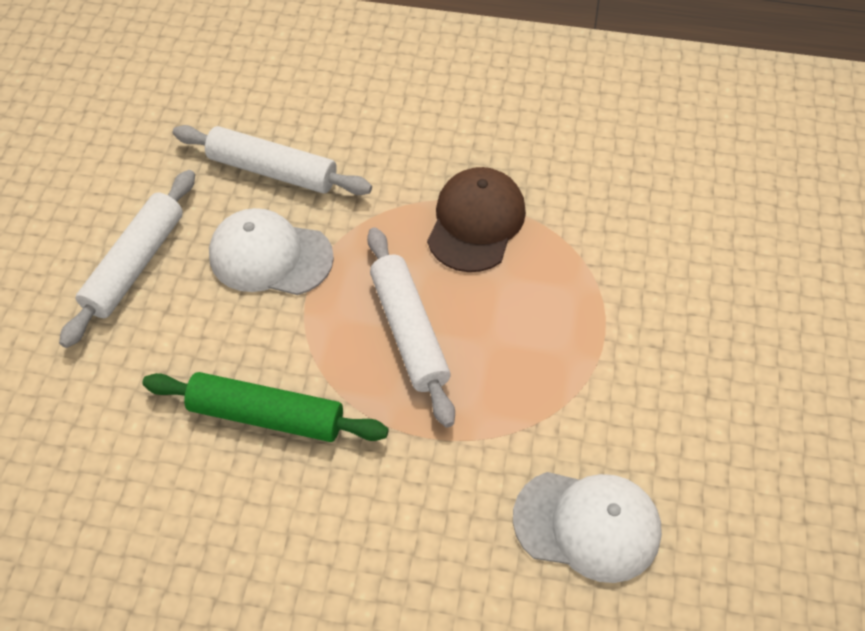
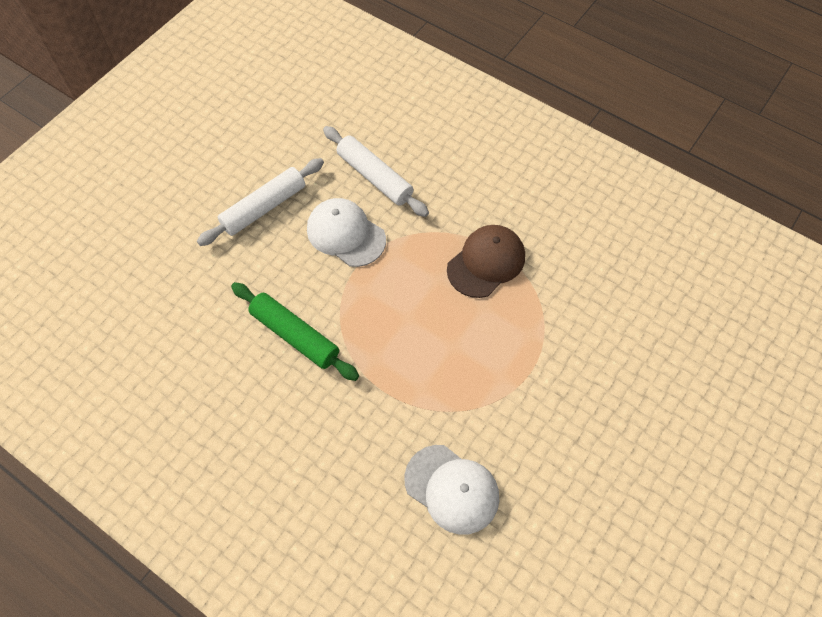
camera: 25 degrees right, 5 degrees up
white rolling pin [367,227,455,428] -> none

